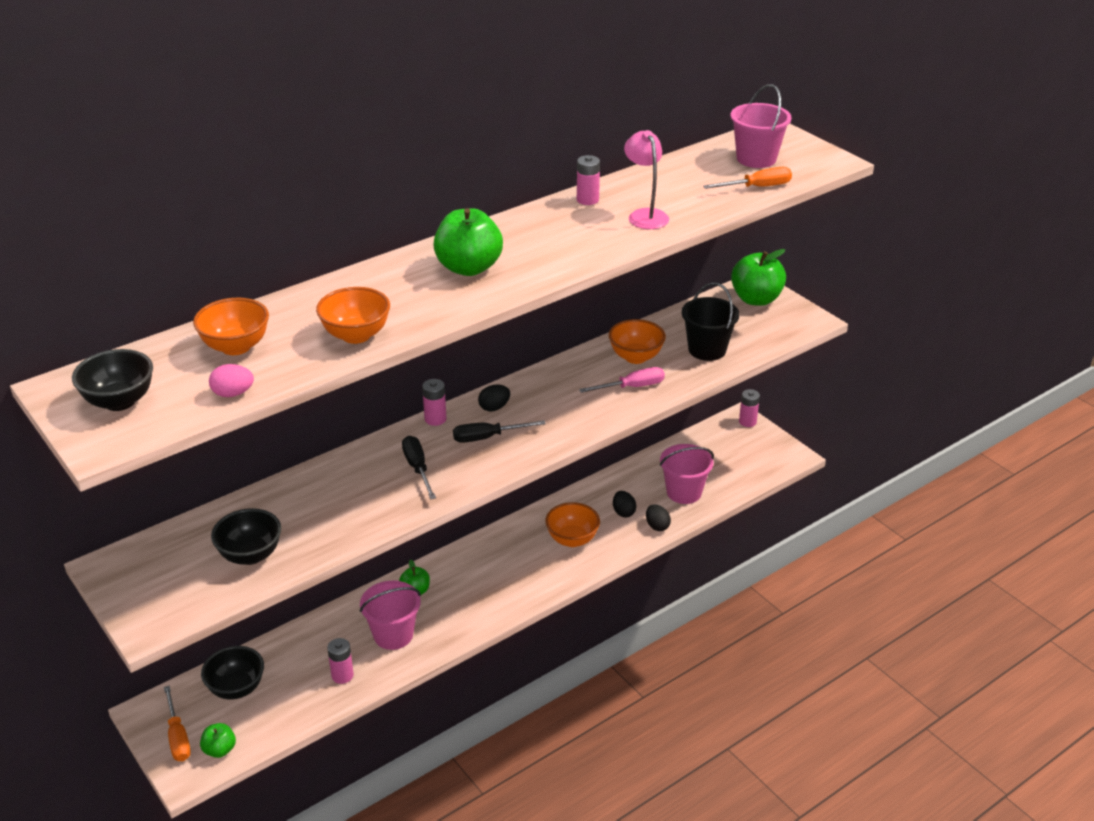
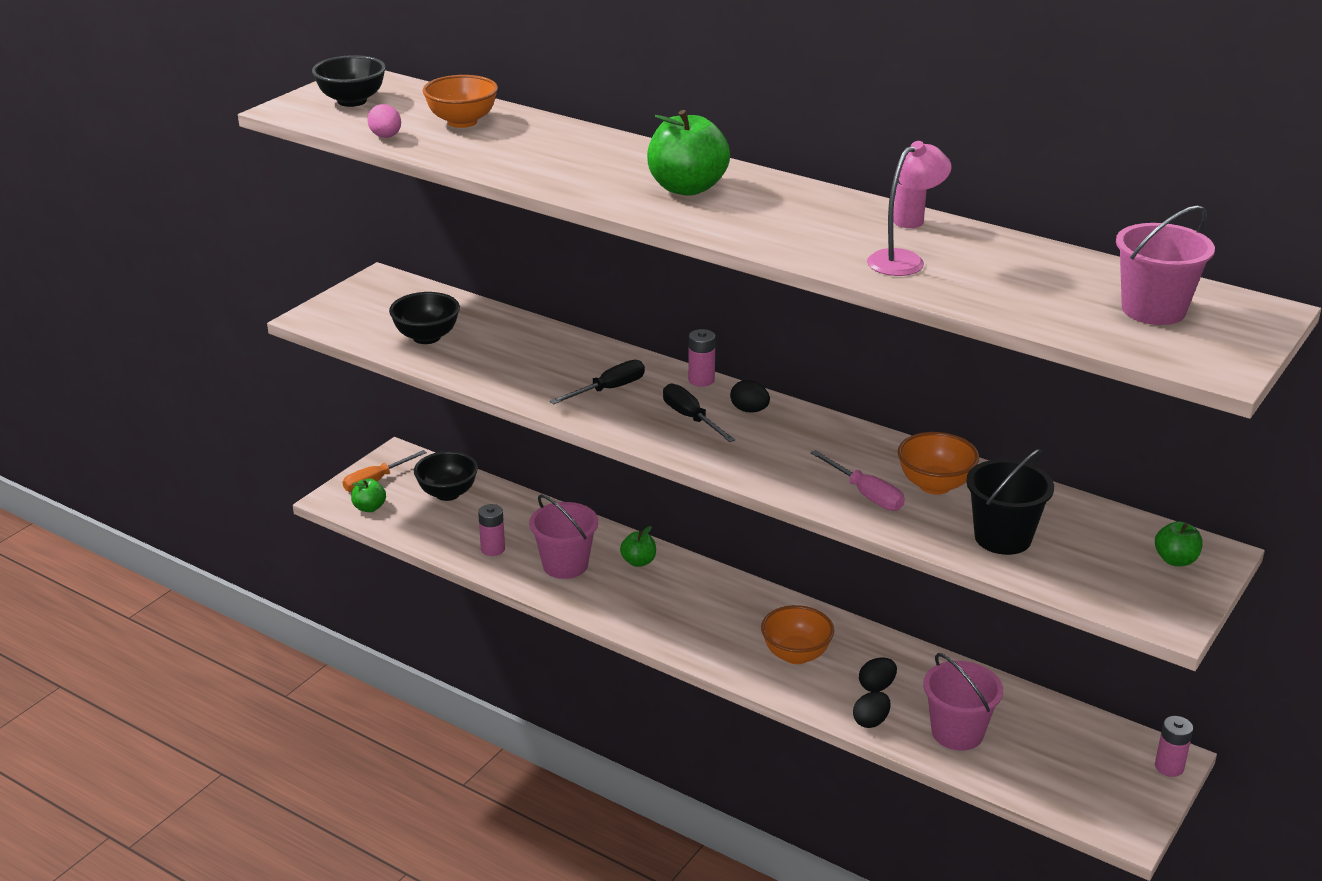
camera: 70 degrees right, 5 degrees down
orange bowl [316,287,390,344] -> none
orange screwdriver [703,167,792,189] -> none
green apple [731,249,786,306] -> green apple [1155,521,1203,566], size x0.53

